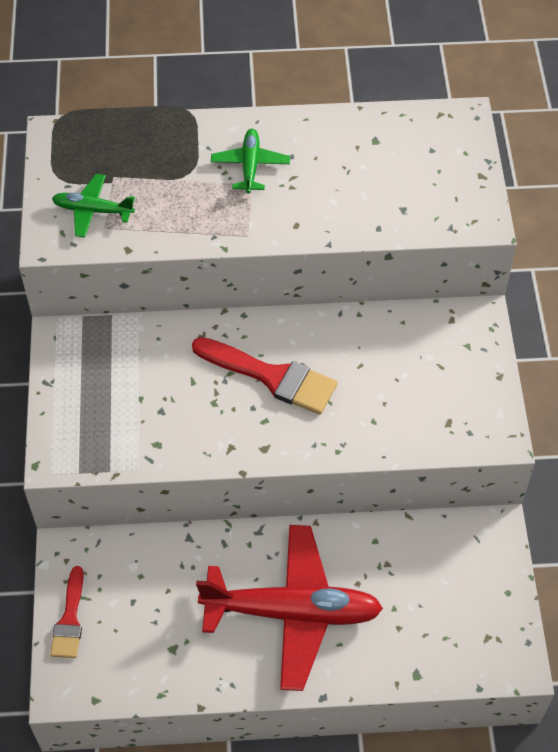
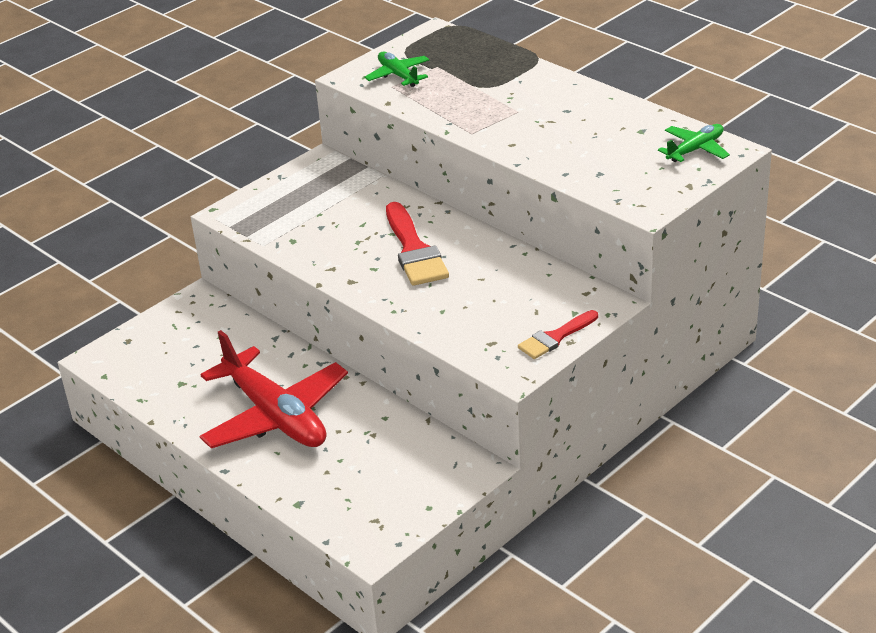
camera: 50 degrees right, 20 degrees down
red brush [50,566,84,658] -> red brush moved to [518,310,598,359]
green plane [211,129,290,193] -> green plane moved to [658,124,730,162]

